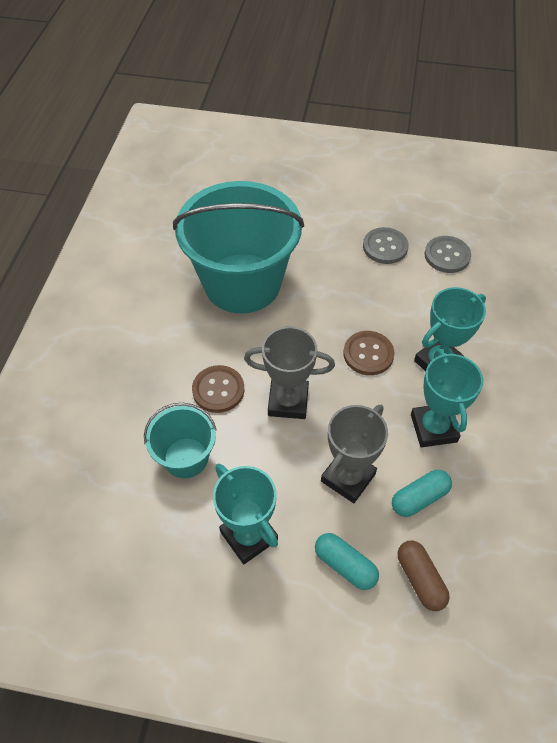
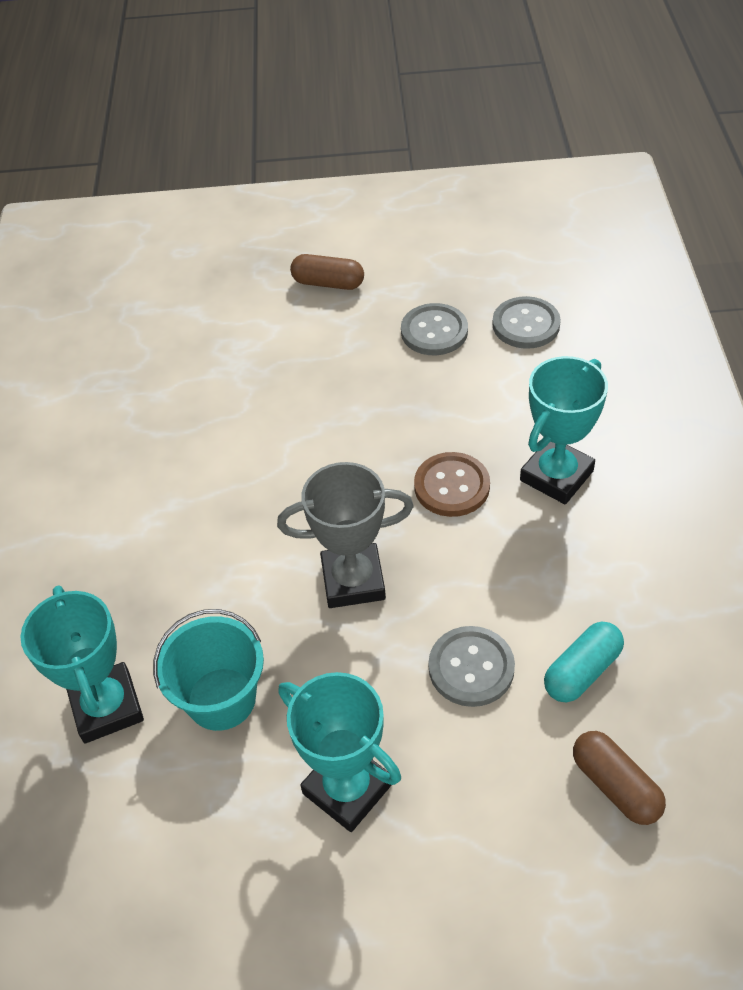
camera: 10 degrees left, 5 degrees down
turquoise bucket [173,181,304,314] -> none
brown button [192,365,244,413] -> none
turquoise capsule [315,533,379,590] -> none
grey trophy [321,405,388,503] -> grey button [428,626,515,707]
turquoise trophy [411,348,483,447] -> turquoise trophy moved to [21,585,144,743]
none -> brown capsule [290,254,364,290]

